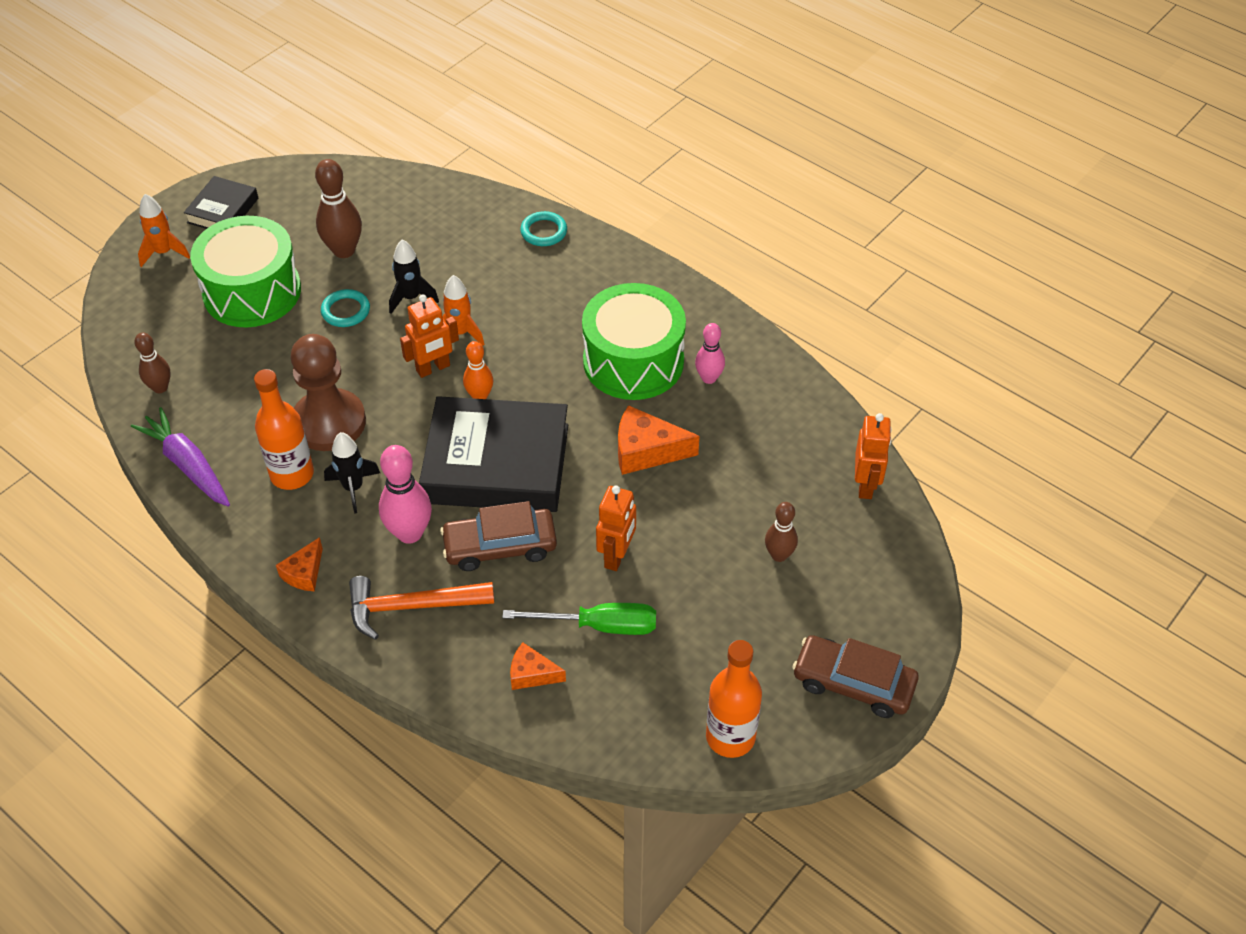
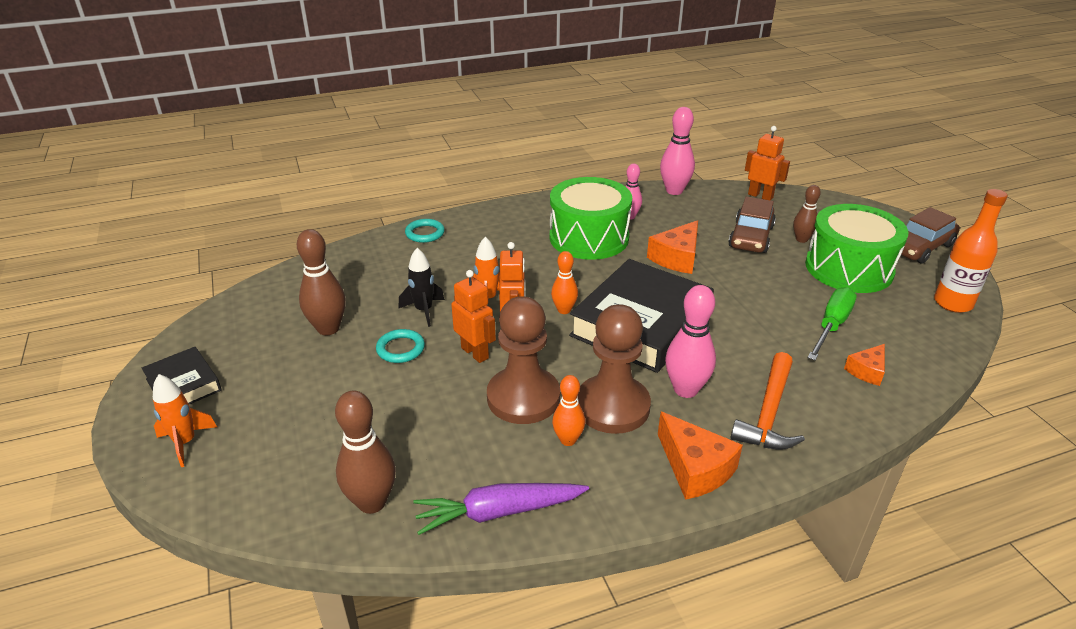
camera: 60 degrees left, 15 degrees down
brown bowling pin [134,333,171,393] -> brown bowling pin [335,391,396,514], size x1.60
green drum [190,216,301,327] -> green drum moved to [805,204,908,293]
orange bottle [254,369,314,490] -> orange bowling pin [552,375,585,446]
orange cheese [276,537,323,592] -> orange cheese [658,412,743,500], size x1.64
black rocket [324,432,380,514] -> brown pawn [577,304,651,434]
brown car [440,501,557,571] -> brown car moved to [728,197,776,253]
orange robot [596,486,636,571] -> orange robot moved to [451,270,496,363]
none -> pink bowling pin [660,107,695,195]

